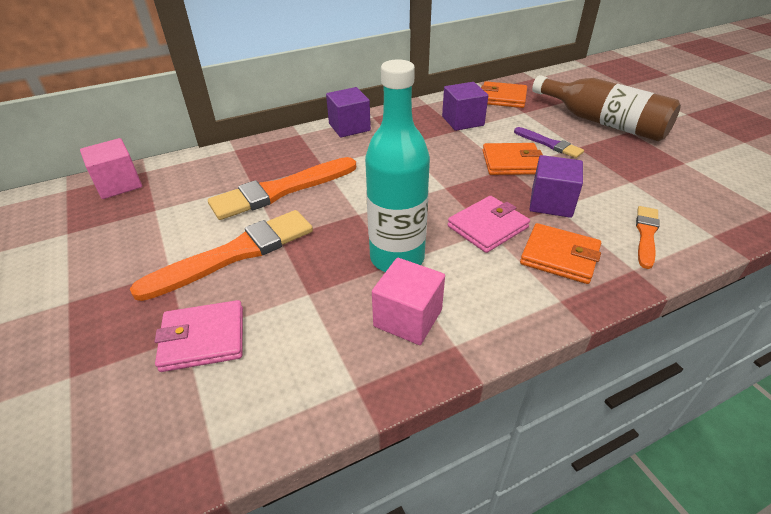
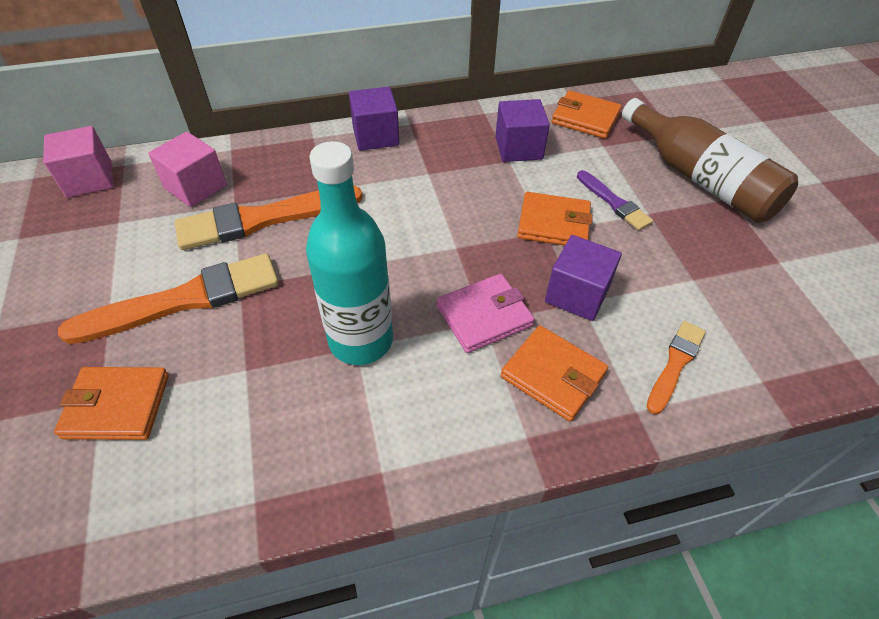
camera: 10 degrees right, 10 degrees up
pink wallet [155,300,243,372] -> orange wallet [54,367,169,440]
pink cube [372,258,445,345] -> pink cube moved to [148,132,227,207]

